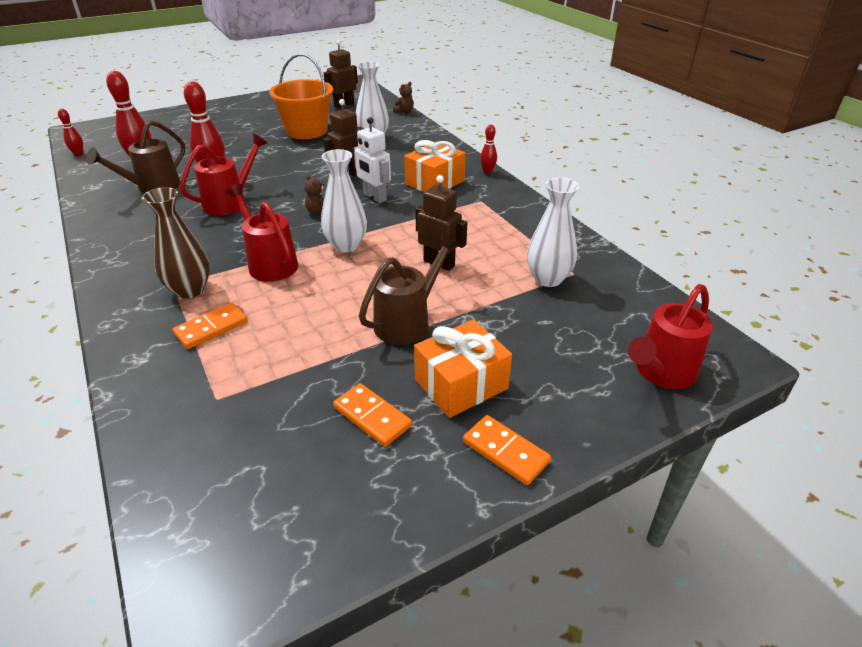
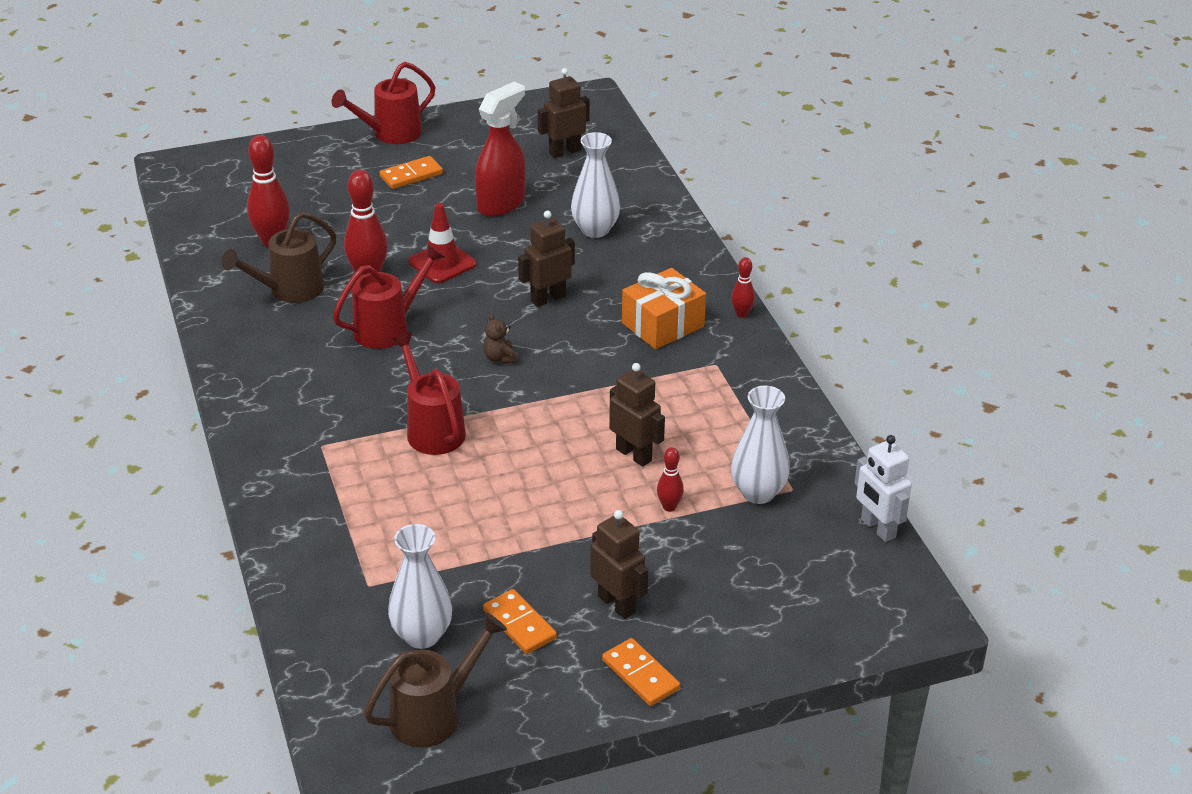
camera: 10 degrees right, 0 degrees up
red bowling pin [58,109,83,156] -> red bowling pin moved to [657,447,684,512]
brown vase [142,187,210,299] -> none
orange domino [173,303,248,349] -> orange domino moved to [380,156,443,189]
orange bucket [269,54,333,139] -> red spray bottle [475,82,526,217]
white vase [321,149,367,252] -> white vase moved to [388,524,452,649]
white robot [354,117,391,203] -> white robot moved to [855,435,912,542]
brown watering can [359,233,460,345] -> brown watering can moved to [364,613,507,748]
brown teddy bear [393,82,414,113] -> none
orange gift [414,320,512,418] -> brown robot [590,510,648,619]
red watering can [628,284,713,389] -> red watering can moved to [332,62,435,144]
none -> red traffic cone [408,203,476,283]

